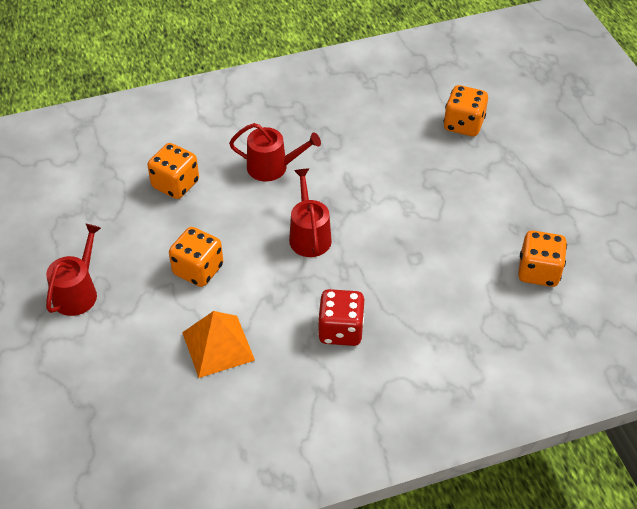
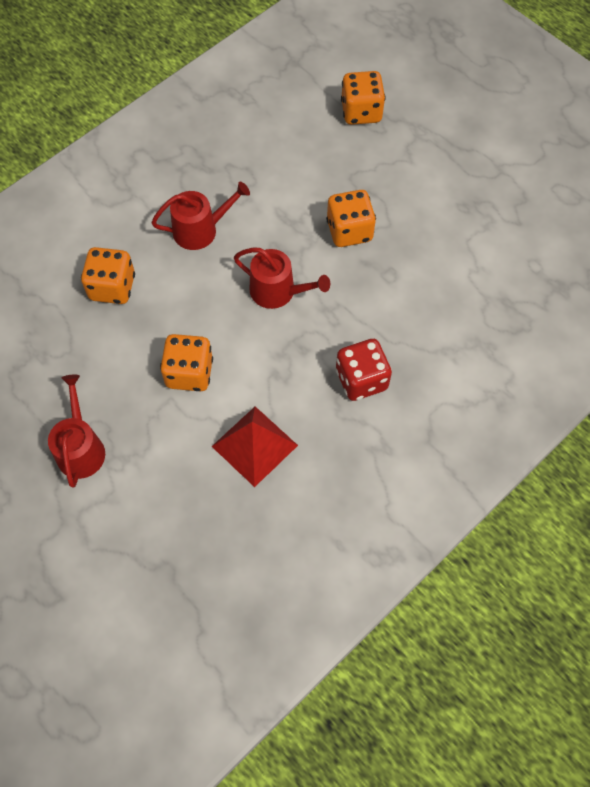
camera: 25 degrees left, 15 degrees up
orange pyramid [182,311,255,378] -> red pyramid [211,406,298,487]
red watering can [289,168,332,257] -> red watering can turned 150 degrees clockwise [234,248,330,309]
orange dice [518,231,567,287] -> orange dice moved to [326,190,376,247]

